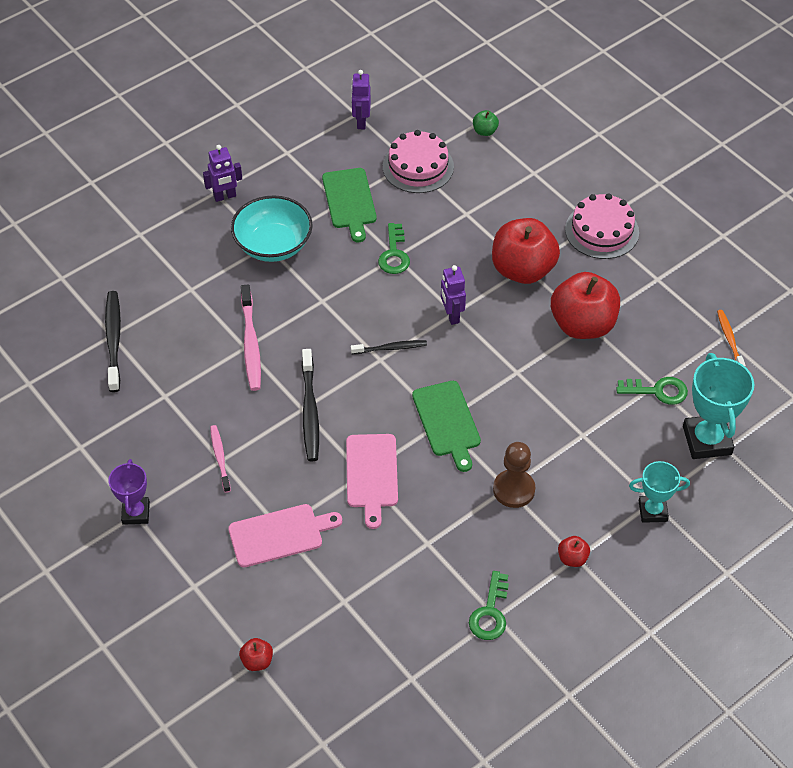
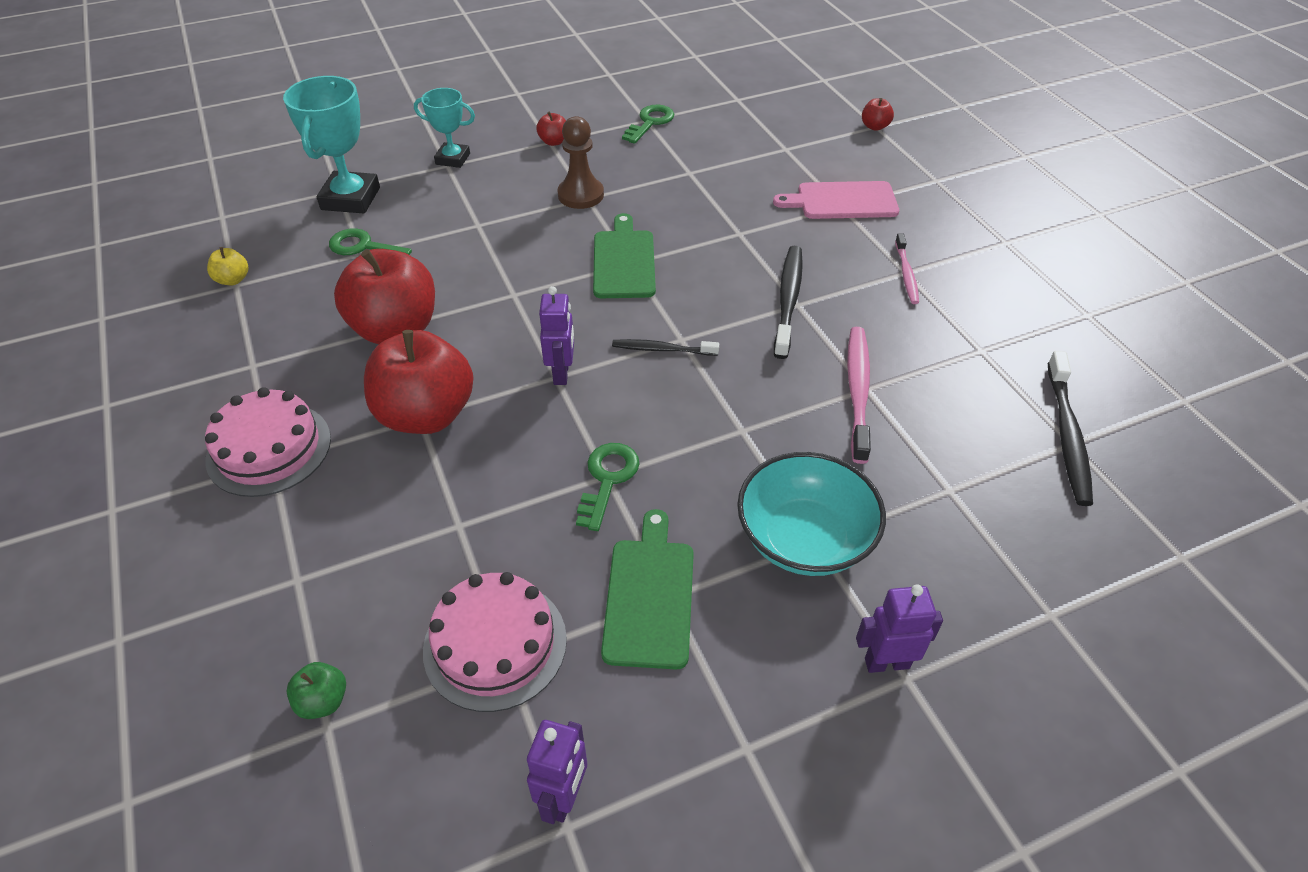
camera: 165 degrees left, 5 degrees down
purple trophy [108,459,150,525] -> none
pink cutting board [346,434,398,529] -> none
orange toothbrush [717,310,746,367] -> yellow apple [207,247,249,285]

